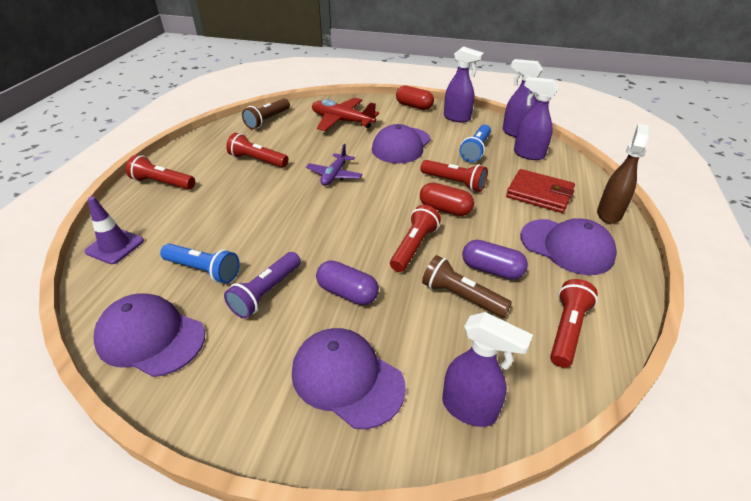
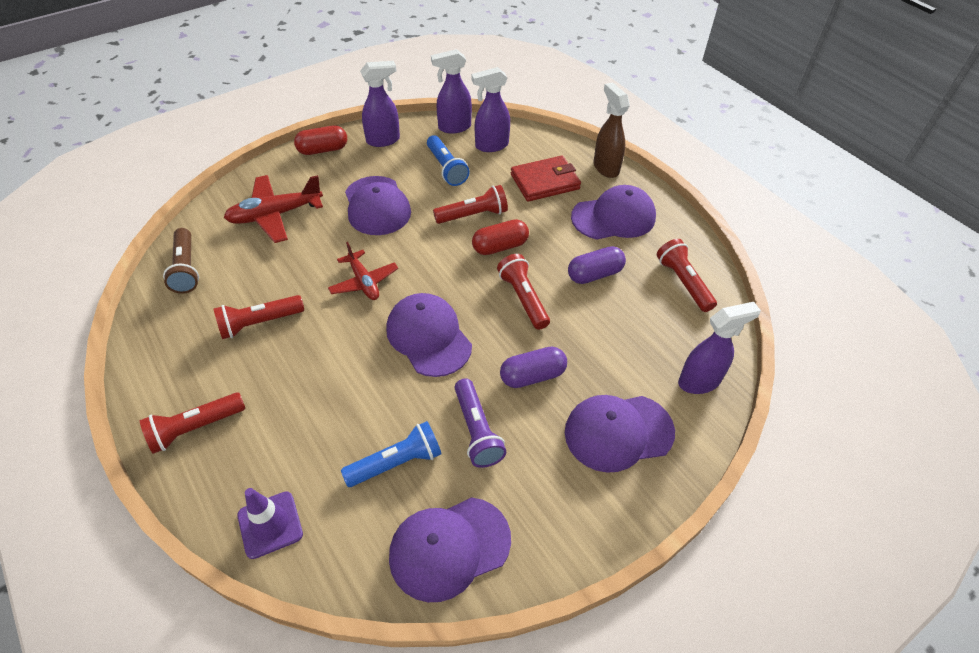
camera: 50 degrees left, 10 degrees up
purple plane [306,144,362,186] -> red plane [328,242,398,300]
brown flashlight [422,255,512,317] -> none
none -> purple cap [386,293,472,377]

